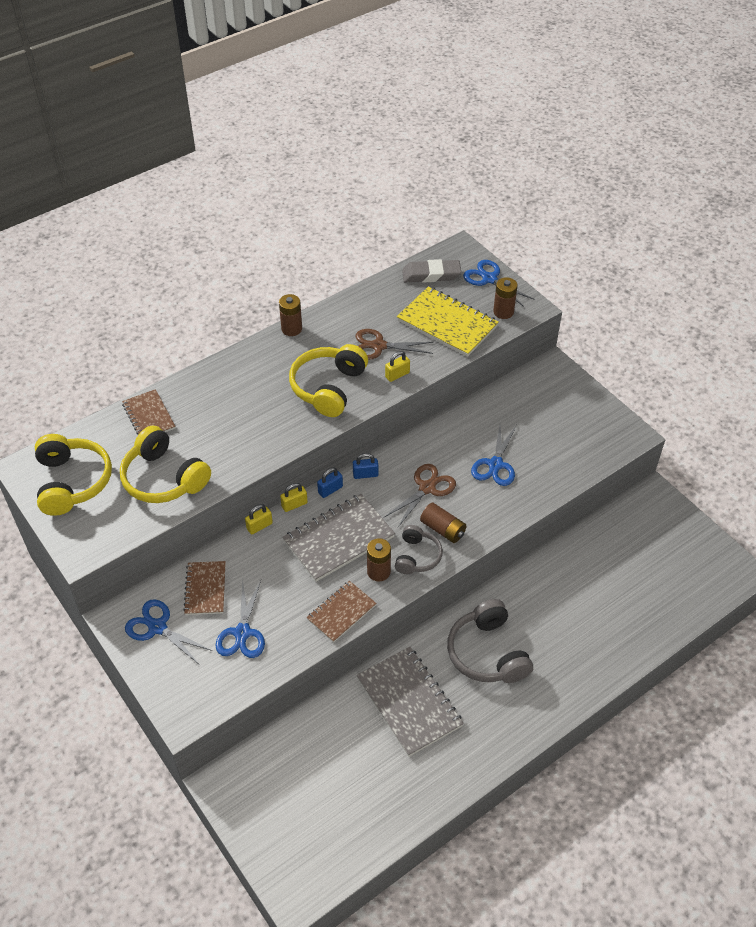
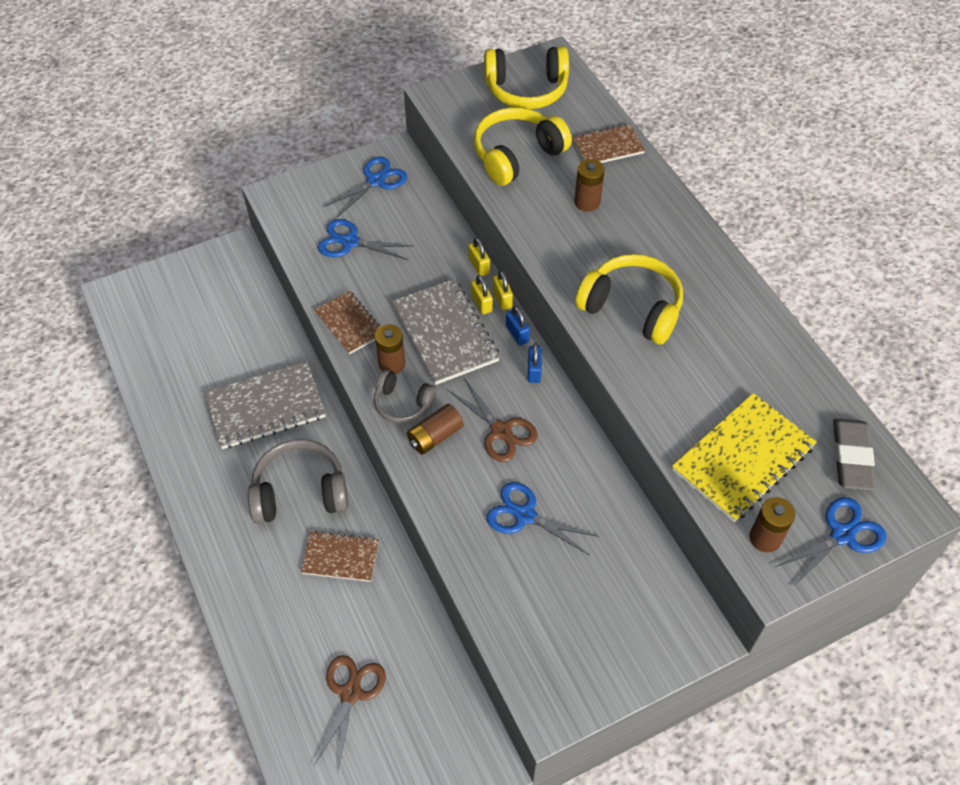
camera: 100 degrees right, 5 degrees up
brown notebook [183,561,226,615] -> brown notebook moved to [301,531,379,582]
brown battery [279,294,302,336] -> brown battery moved to [574,159,605,211]
brown scissors [355,329,433,360] -> brown scissors moved to [314,655,386,770]
yellow padlock [385,351,410,382] -> yellow padlock moved to [471,275,493,314]

